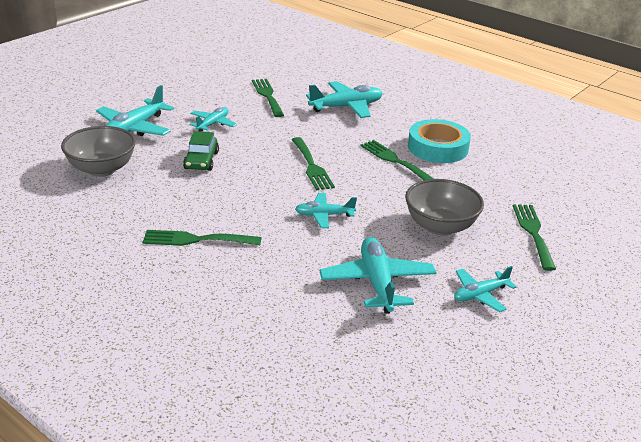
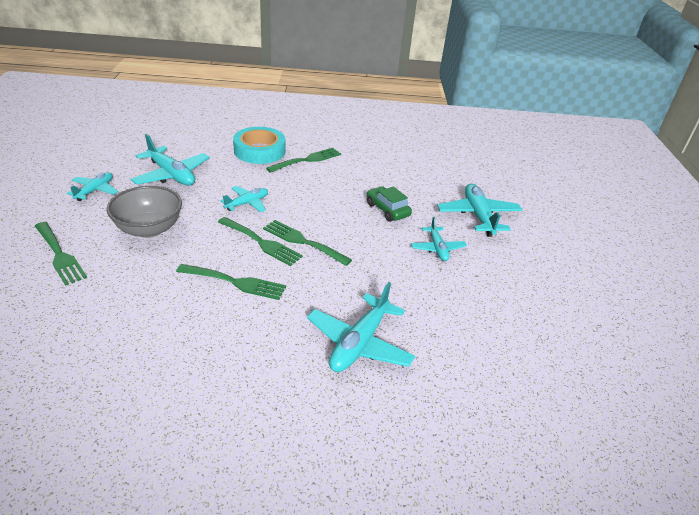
camera: 140 degrees right, 5 degrees up
grey bowl [61,126,136,177] -> none
green fork [252,79,284,117] -> green fork moved to [218,217,303,266]
turquoise tape [408,119,471,163] -> turquoise tape moved to [233,127,286,164]

